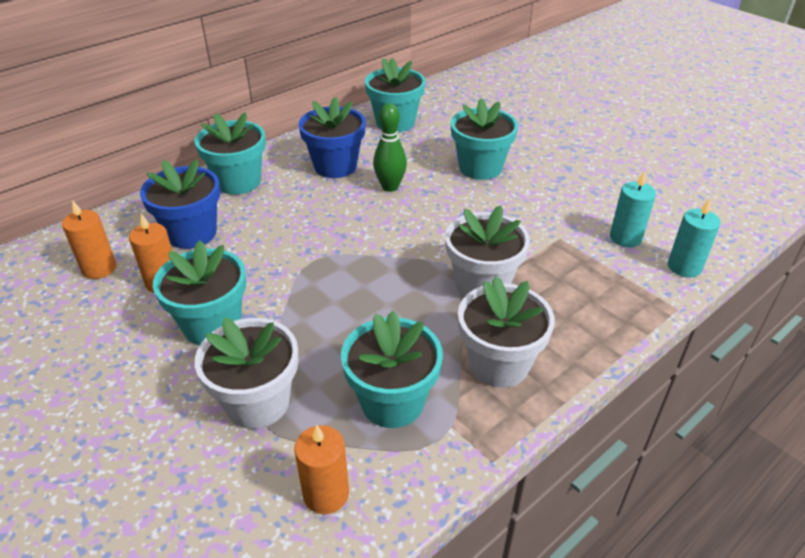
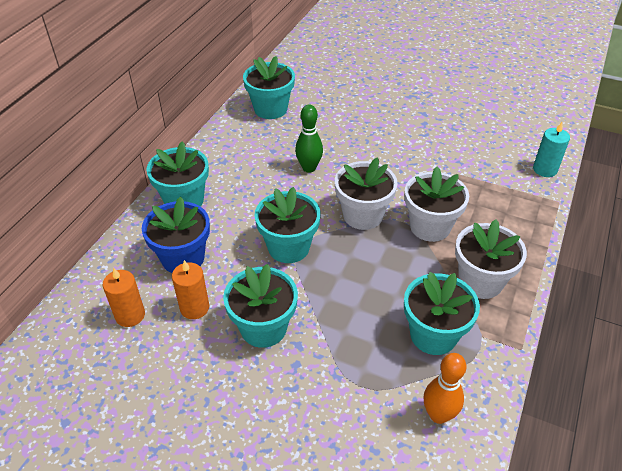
camera: 25 degrees left, 5 degrees up
white flower pot [195,317,298,429] -> white flower pot moved to [335,157,397,230]
orange candle [294,425,349,514] -> orange bowling pin [424,353,466,424]
blue flower pot [298,97,366,178] -> none
turquoise flower pot [451,98,518,180] -> turquoise flower pot moved to [255,187,321,263]
turquoise candle [610,171,656,248] -> none

